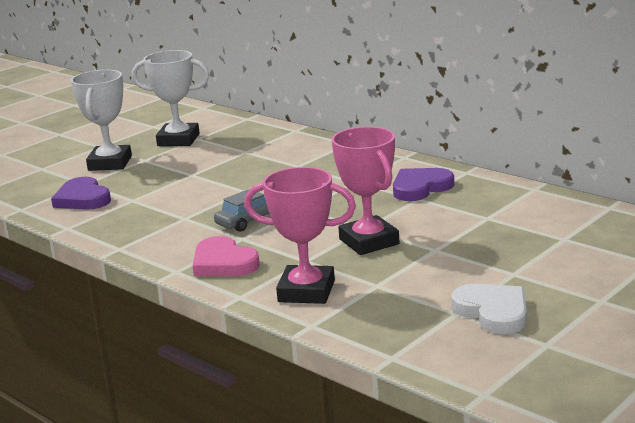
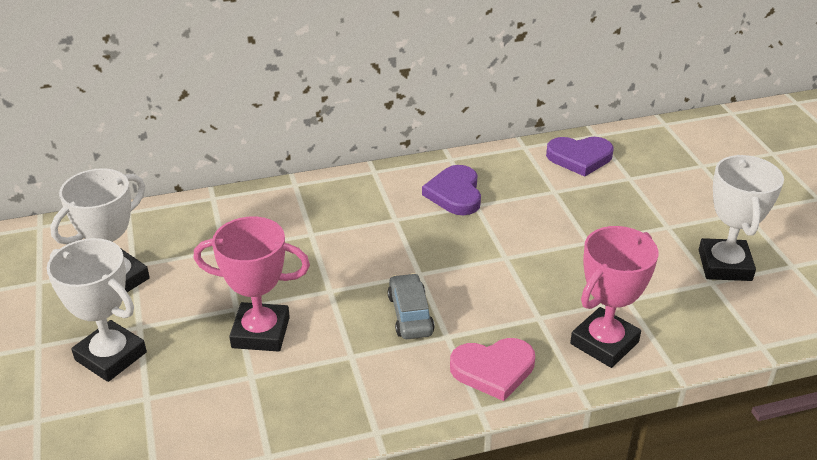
camera: 60 degrees left, 15 degrees up
purple heart [51,177,111,210] -> purple heart moved to [546,137,614,177]
pink trophy [332,127,399,255] -> pink trophy moved to [194,217,310,352]
white heart [451,284,527,334] -> white trophy [699,155,784,281]

